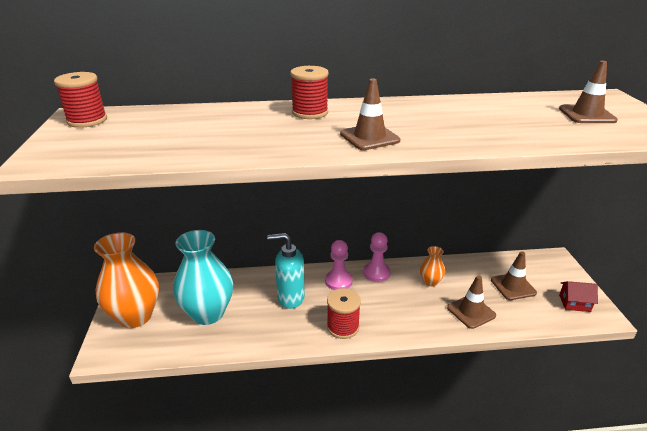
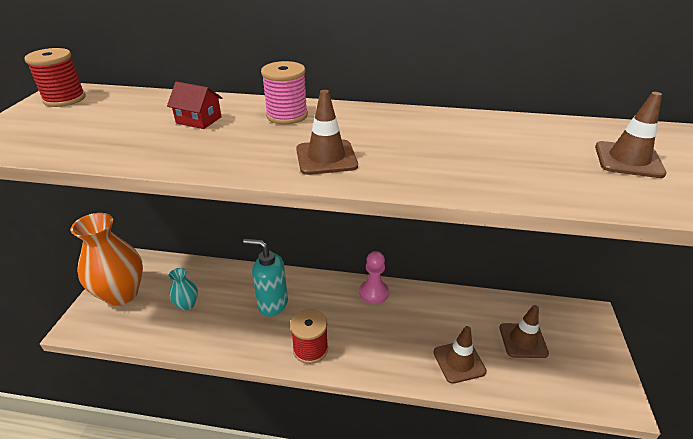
camera: 15 degrees right, 5 degrees up
turquoise vase [173,230,233,325] -> turquoise vase [168,268,198,311], size x0.47
red spool [290,66,329,119] -> pink spool [261,61,308,124]
pink pawn [325,240,353,290] -> none
orange vase [420,246,445,286] -> none
red house [559,281,598,312] -> red house moved to [167,82,223,129]

